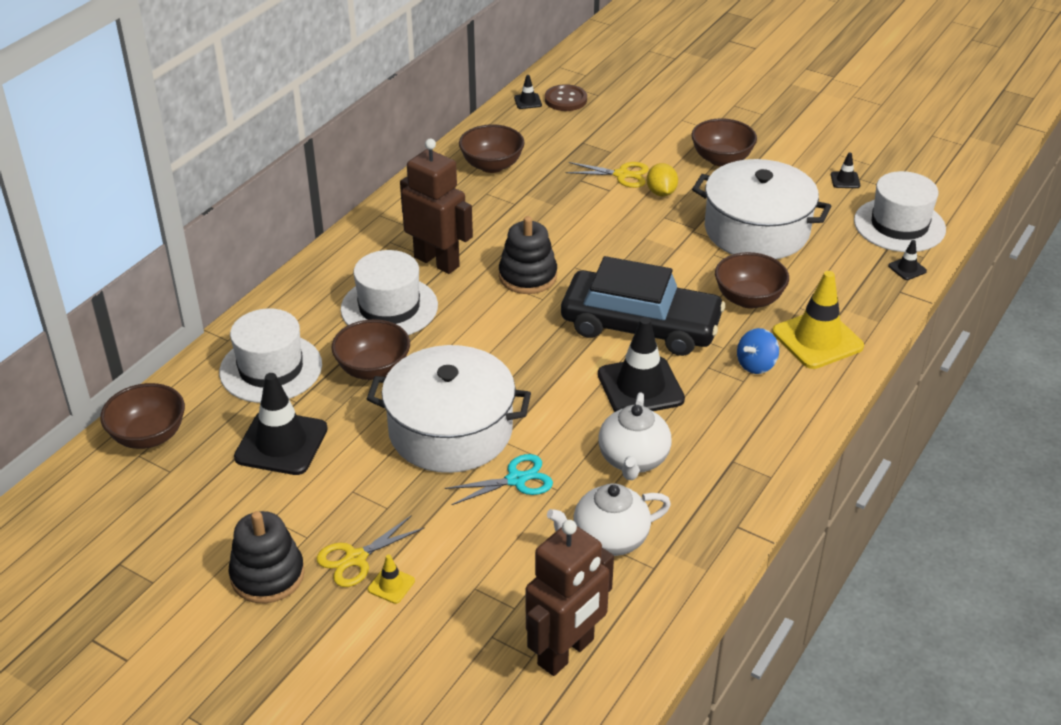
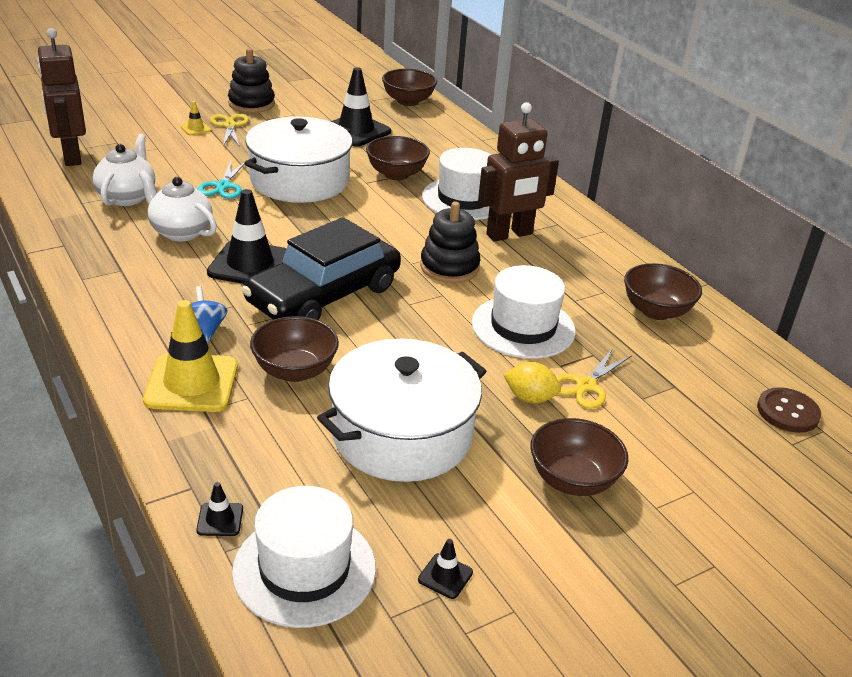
camera: 115 degrees right, 5 degrees down
white hat [219,308,322,403] -> white hat moved to [472,265,576,359]
black traffic cone [514,75,542,109] -> none

